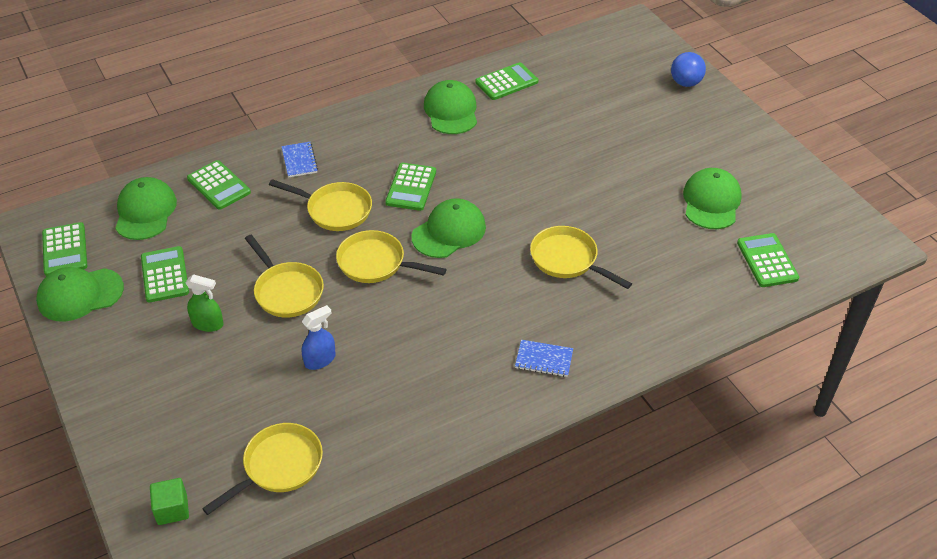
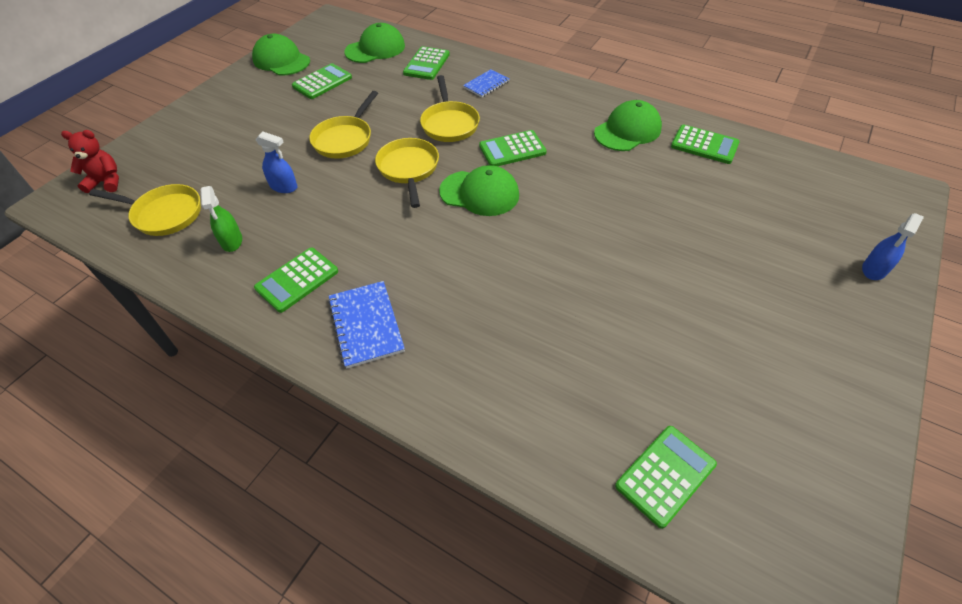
camera: 60 degrees right, 5 degrees up
green calculator [42,222,87,276] -> green calculator moved to [254,248,338,313]
green cube [150,478,189,525] -> red teddy bear [61,130,119,193]
green spray bottle [186,274,224,332] -> green spray bottle moved to [201,186,242,252]
blue notebook [515,340,573,377] -> blue notebook [328,281,405,369], size x1.53
yellow pan [530,226,632,289] -> none
blue ball [671,52,706,87] -> blue spray bottle [862,213,924,280]
green cap [683,168,742,229] -> none

